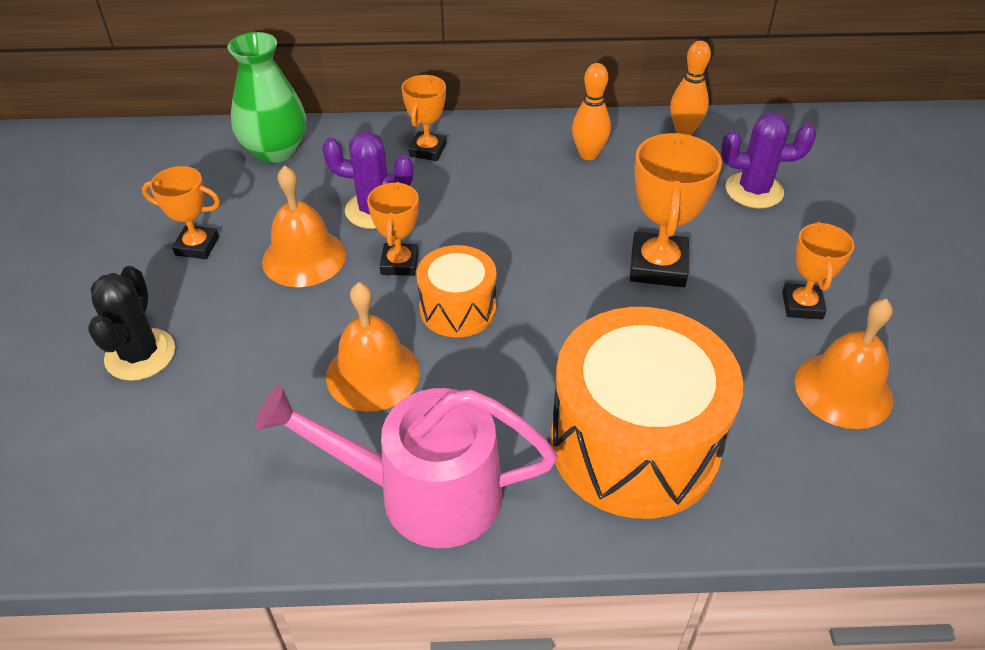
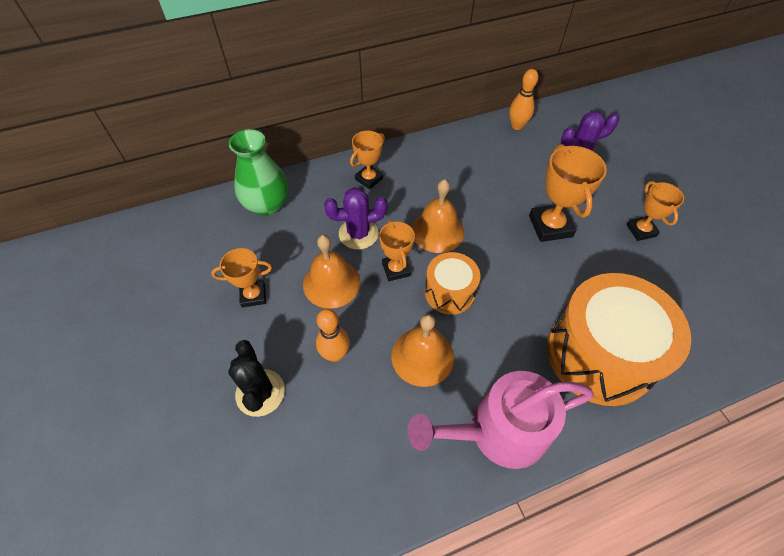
camera: 20 degrees left, 10 degrees up
orange trophy [402,75,446,161] -> orange trophy turned 45 degrees clockwise [350,131,385,189]
orange bowling pin [572,63,611,160] -> orange bowling pin moved to [316,309,350,362]
orange bell [795,299,893,429] -> orange bell moved to [411,179,464,253]

